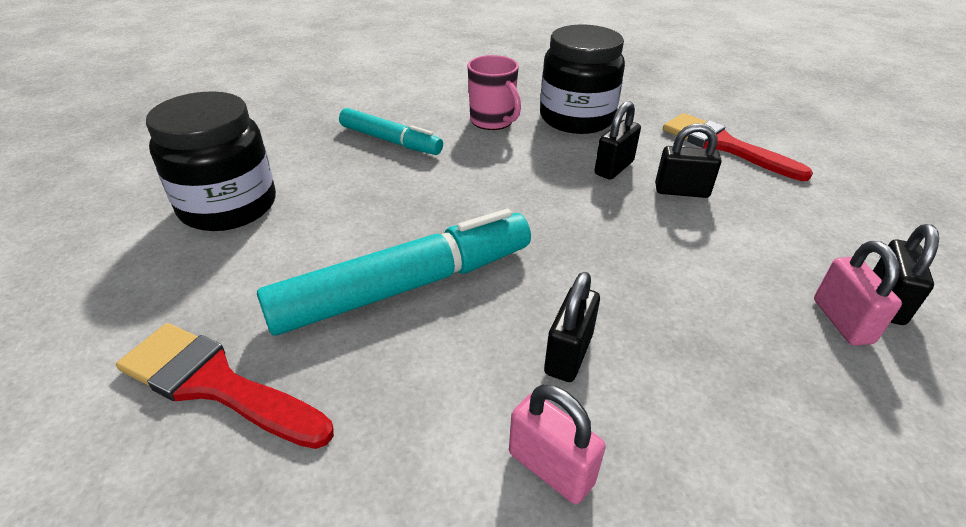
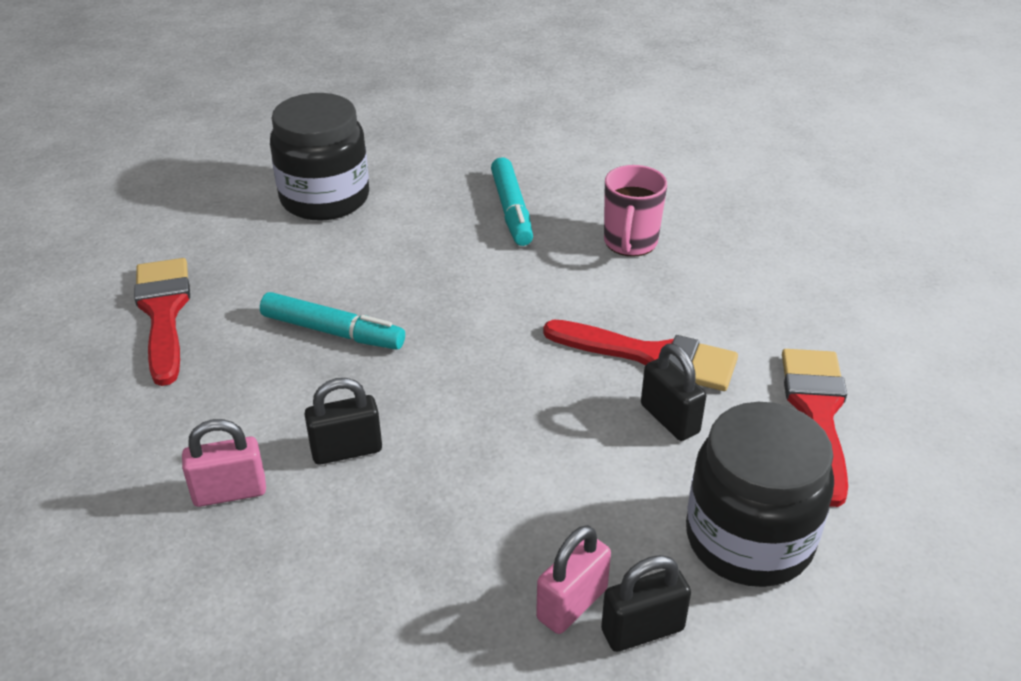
camera: 50 degrees right, 0 degrees up
turquoise marker [257,209,531,336] -> turquoise marker [260,292,405,349], size x0.60
pink padlock [509,384,606,504] -> pink padlock turned 75 degrees clockwise [182,419,266,507]
black jar [540,24,625,134] -> black jar moved to [686,402,834,587]
black padlock [594,101,641,180] -> red brush [543,320,738,391]

